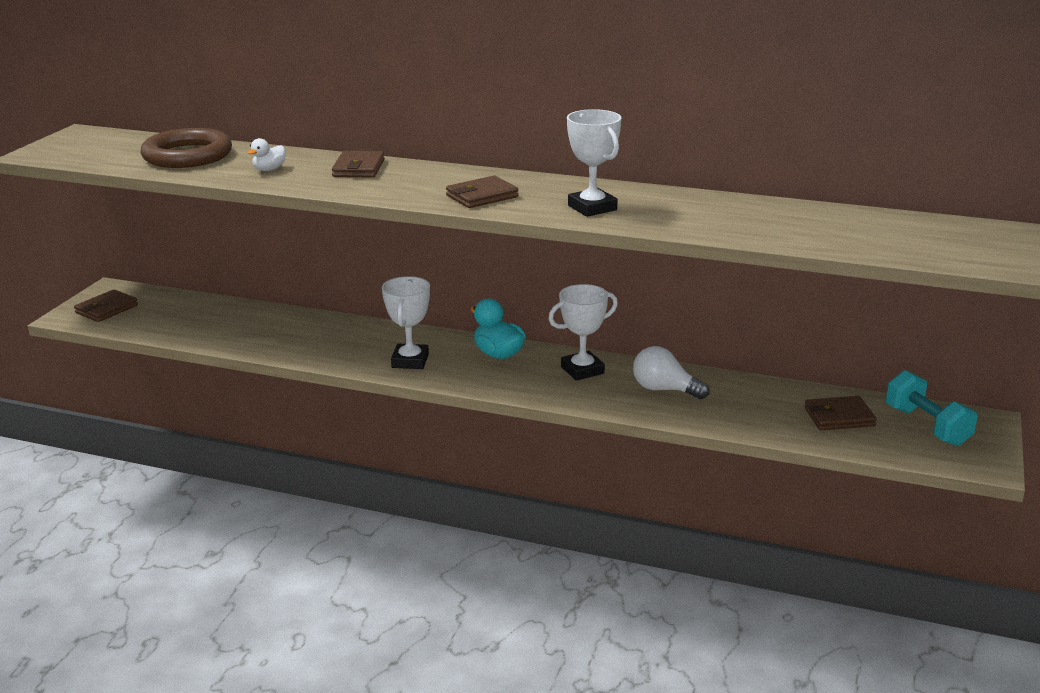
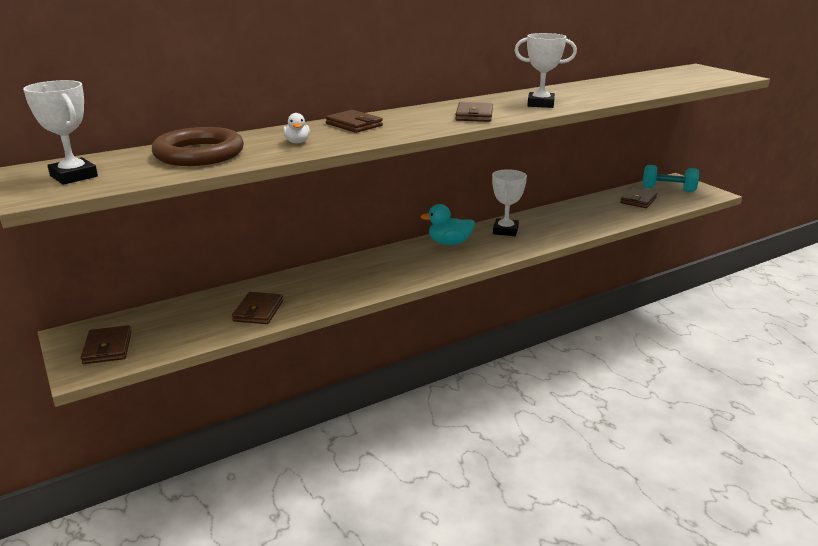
camera: 50 degrees left, 0 degrees up
white trophy [382,276,430,369] -> white trophy moved to [23,80,98,185]
white light bulb [633,346,710,399] -> none
none -> brown wallet [232,292,283,324]

